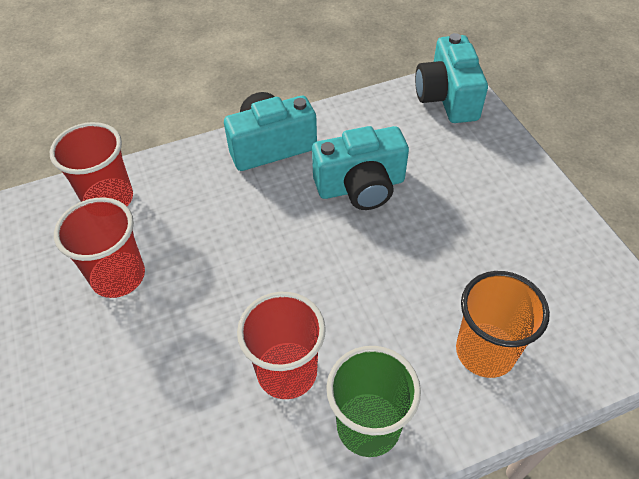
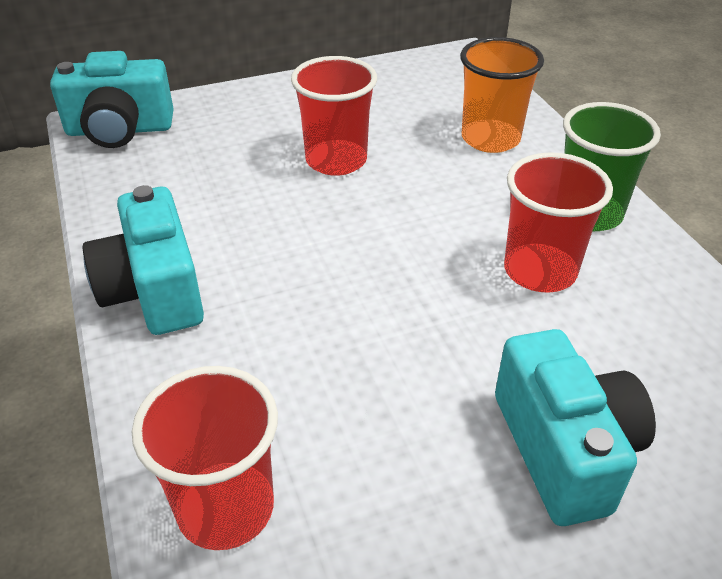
camera: 90 degrees left, 10 degrees down
red cup [54,197,145,298] -> red cup moved to [291,56,377,176]
turquoise camera [312,126,409,210] -> turquoise camera moved to [495,329,656,526]

